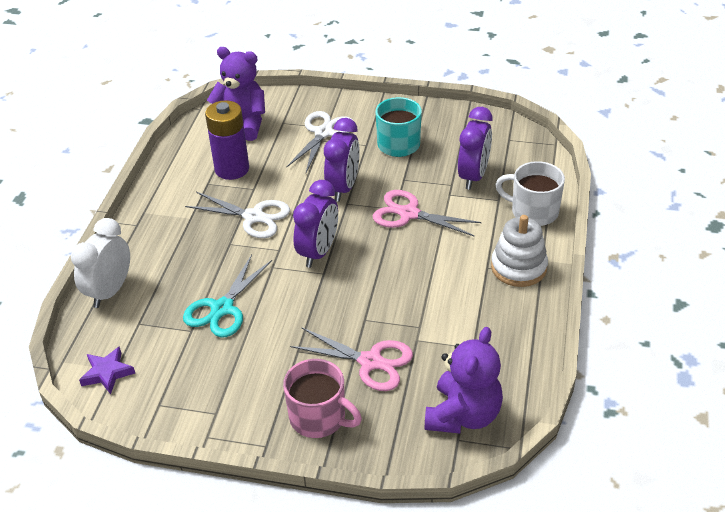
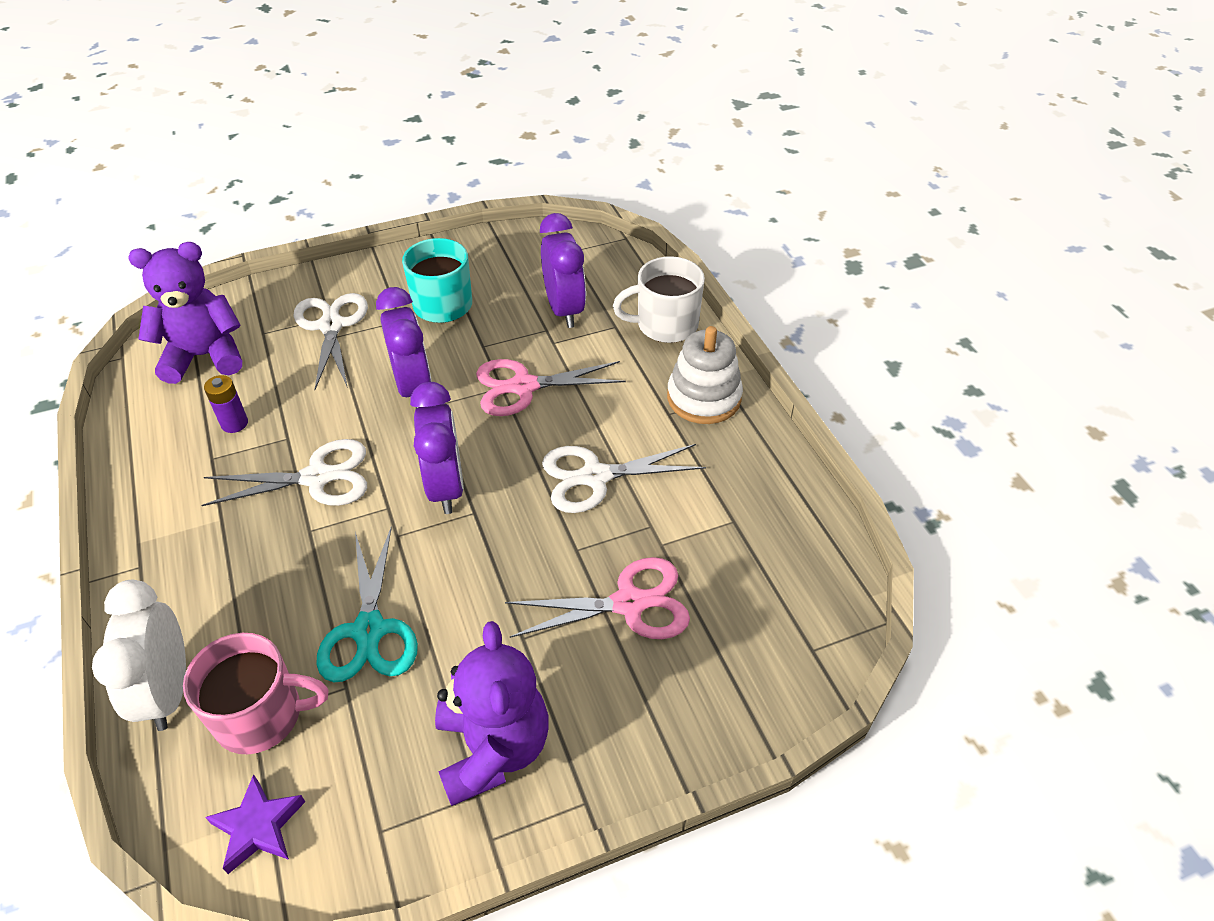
camera: 35 degrees left, 5 degrees up
purple battery [205,100,249,180] -> purple battery [204,375,248,433], size x0.50
pink mug [283,359,362,438] -> pink mug moved to [183,633,329,754]
purple teddy bear [425,327,503,434] -> purple teddy bear moved to [435,621,548,806]
none -> white scissors [542,444,706,513]

